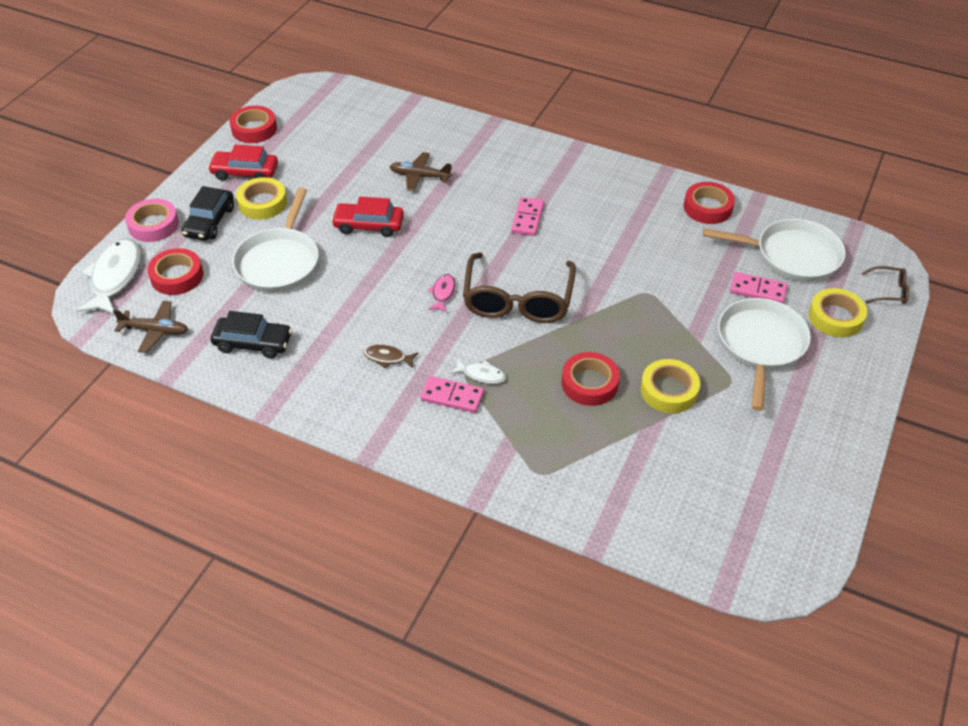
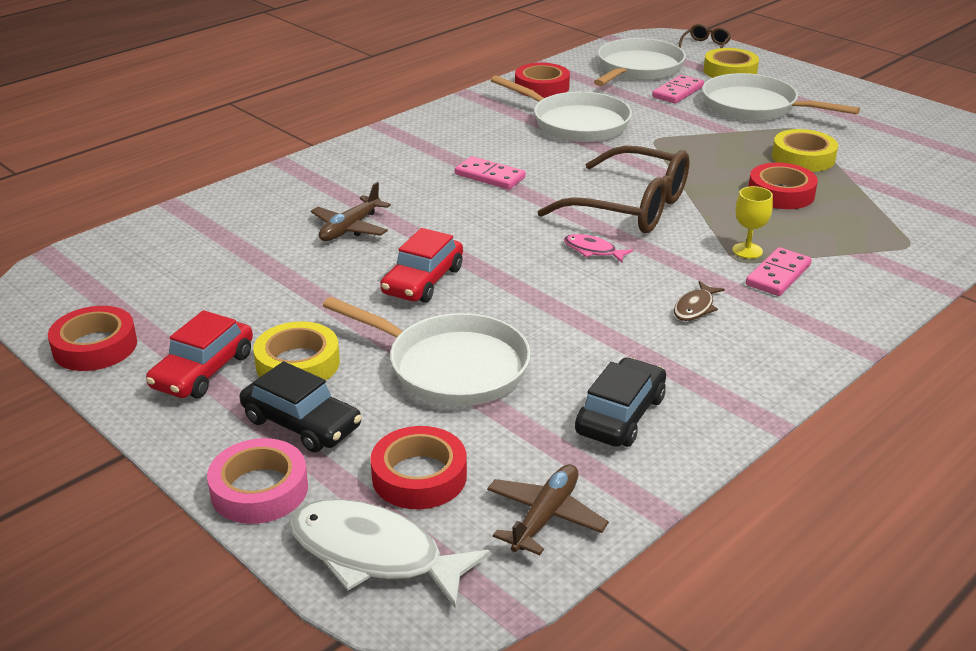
camera: 70 degrees left, 15 degrees down
white fish [450,358,506,384] -> yellow goblet [732,186,773,259]
none -> white pan [491,76,632,142]

